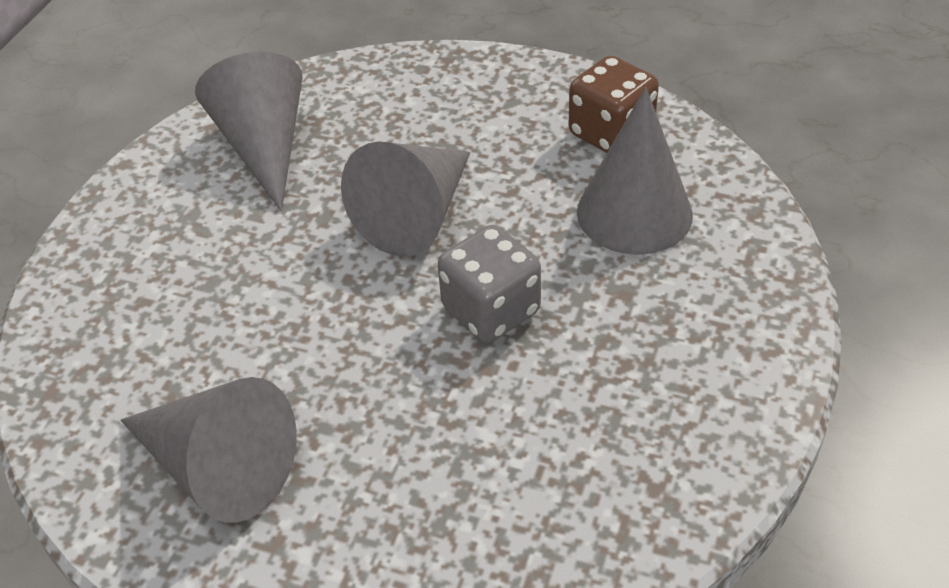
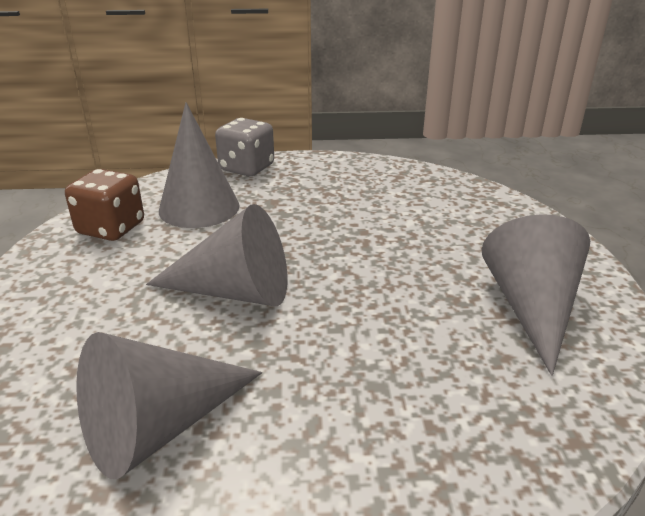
camera: 115 degrees left, 15 degrees down
grey dice [438,225,541,343] -> grey dice moved to [215,118,274,176]

